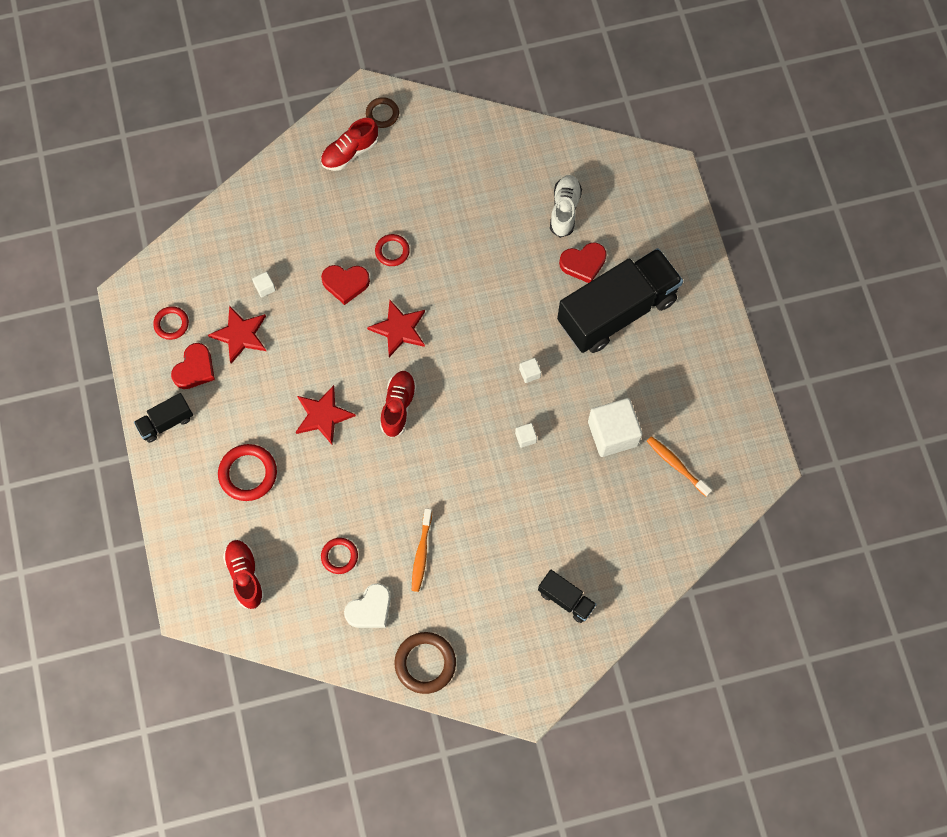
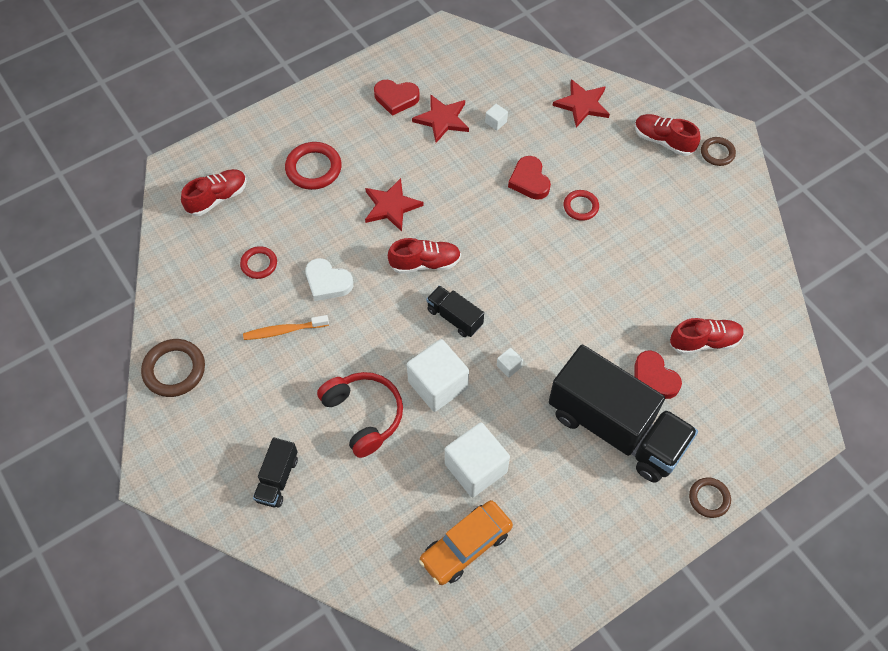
camera: 70 degrees right, 10 degrees down
black truck [134,393,193,443] -> black truck moved to [426,285,484,337]
red ring [153,306,189,340] -> none
white heart [344,583,391,628] -> white heart moved to [305,258,353,301]
red star [367,300,425,357] -> red star moved to [552,79,610,127]
white cube [515,423,537,448] -> white cube [407,339,469,412], size x2.38
white shoe [550,175,582,238] -> red shoe [670,318,744,354]
orange toothbrush [647,436,712,497] -> orange car [419,500,513,585]
none -> red headphones [317,372,403,458]
none -> brown ring [689,478,731,518]

